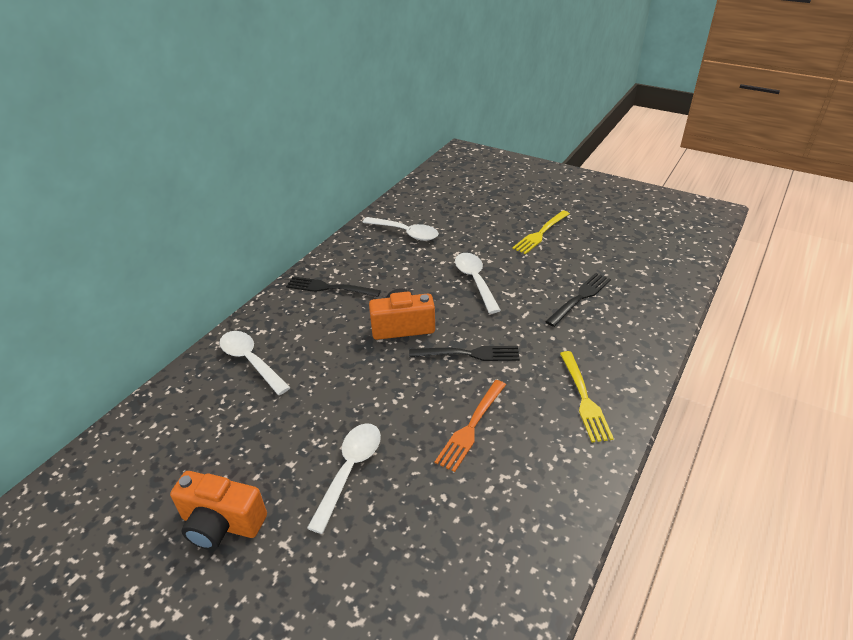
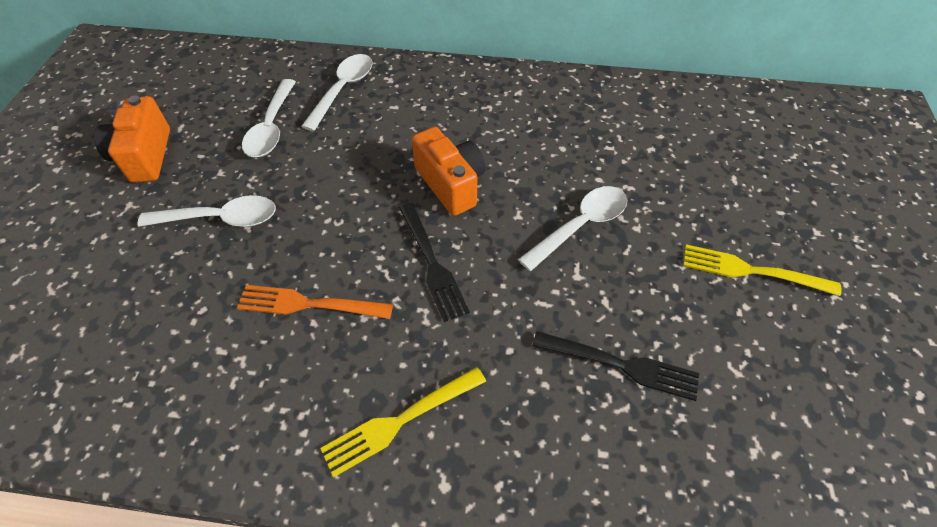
camera: 65 degrees right, 15 degrees up
black fork [286,276,381,297] -> none
white spoon [362,217,439,241] -> white spoon moved to [242,79,296,157]

